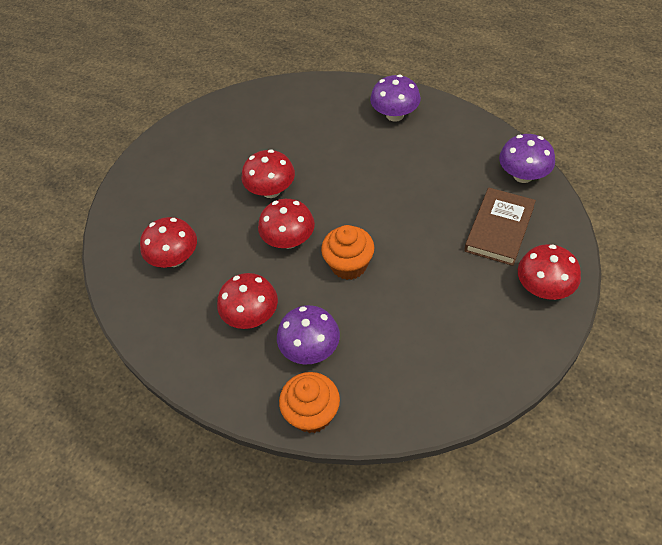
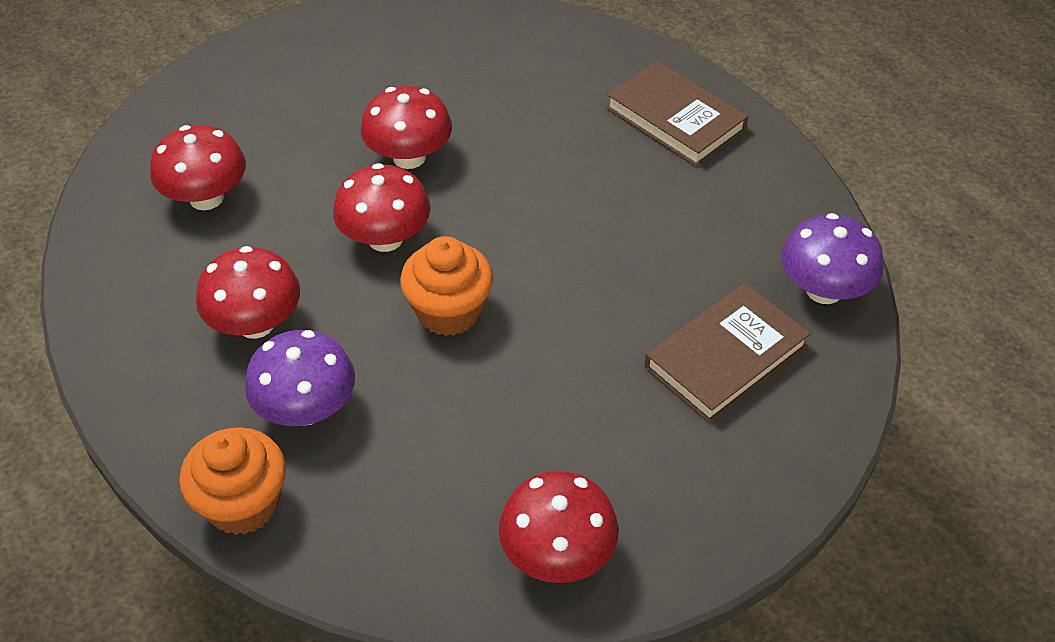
camera: 20 degrees right, 5 degrees down
purple mushroom [370,75,421,122] -> brown book [606,61,748,167]
red mushroom [518,244,581,300] -> red mushroom moved to [499,471,619,583]

